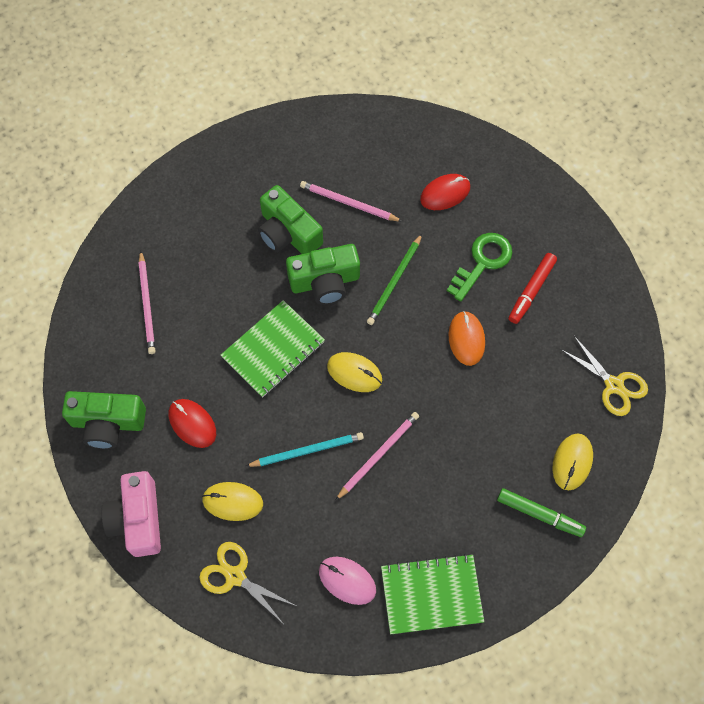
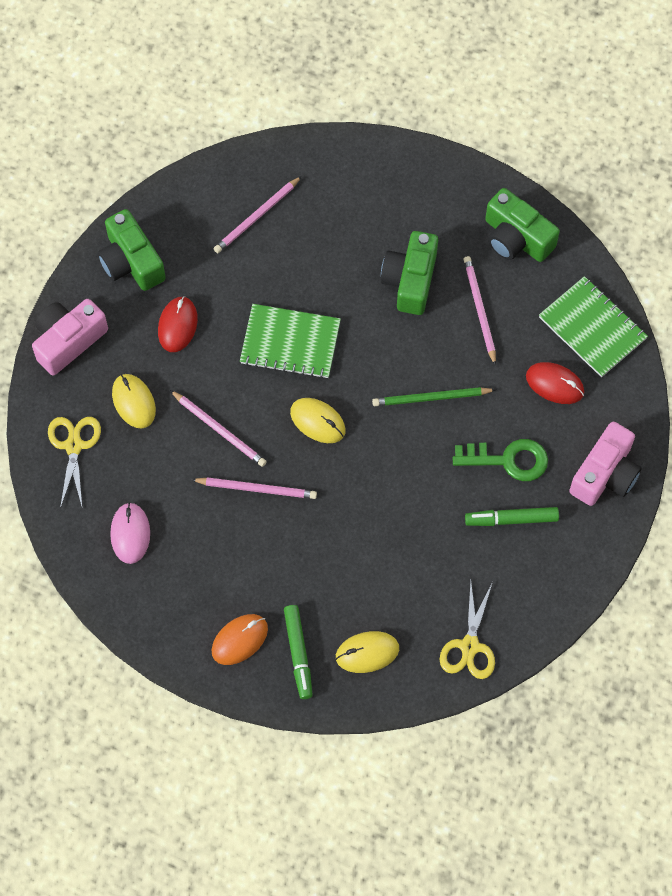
camera: 55 degrees right, 0 degrees up
turquoise pencil [245,432,364,467] -> pink pencil [170,390,267,467]
green camera [286,244,360,305] -> green camera moved to [485,188,560,262]
yellow mouse [327,352,382,392] -> yellow mouse turned 45 degrees counterclockwise [290,398,346,443]
green notebook [381,553,484,634] -> green notebook moved to [539,276,648,377]
orange mouse [448,311,485,366] -> orange mouse moved to [211,614,268,665]
red marker [509,253,557,324] -> green marker [465,507,559,526]
none -> pink camera [569,422,642,506]

